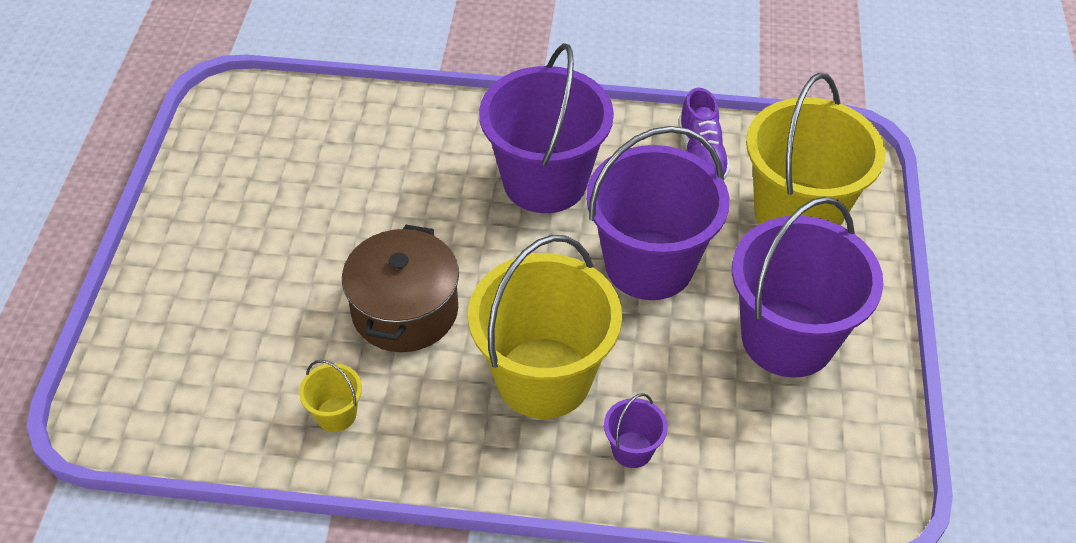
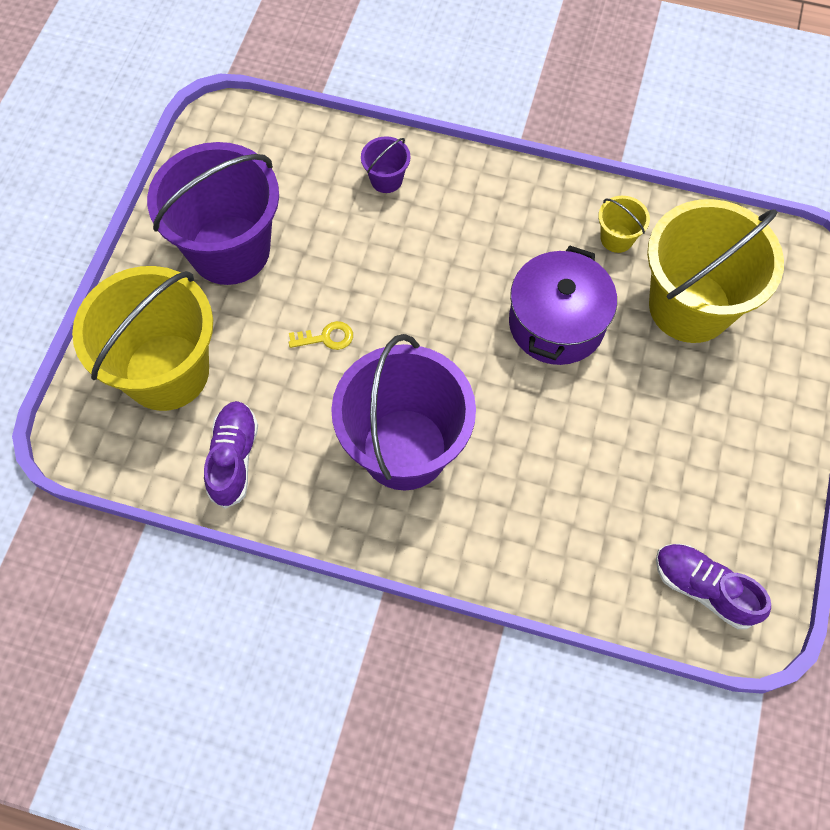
camera: 170 degrees left, 15 degrees up
brown pot [342,225,459,352] -> purple pot [509,245,617,365]
yellow bucket [468,235,622,419] -> yellow bucket moved to [647,199,784,343]
purple bucket [586,126,729,300] -> yellow key [289,321,353,350]
none -> purple shoe [656,544,771,629]

